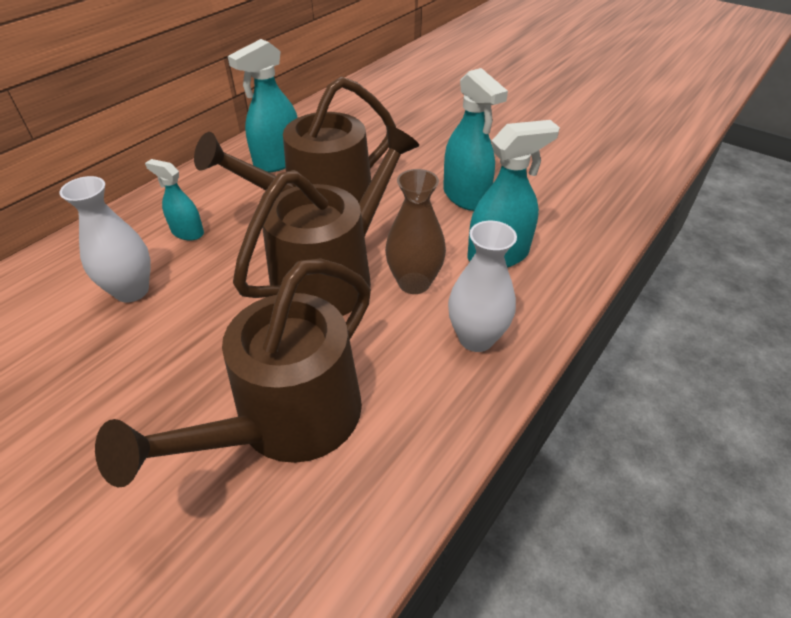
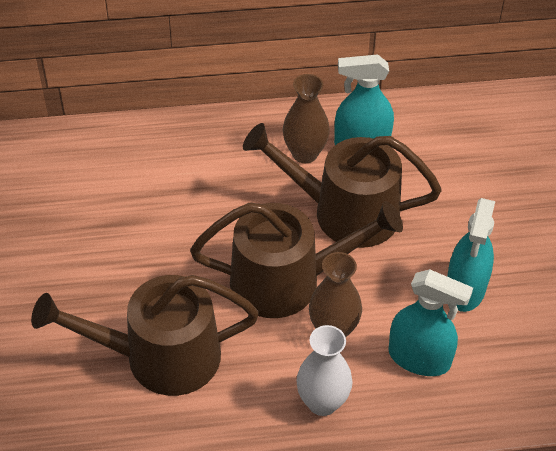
camera: 45 degrees right, 5 degrees up
white vase [59,176,151,303] -> none
turquoise spray bottle [145,159,204,240] -> none
none -> brown vase [283,74,330,163]

